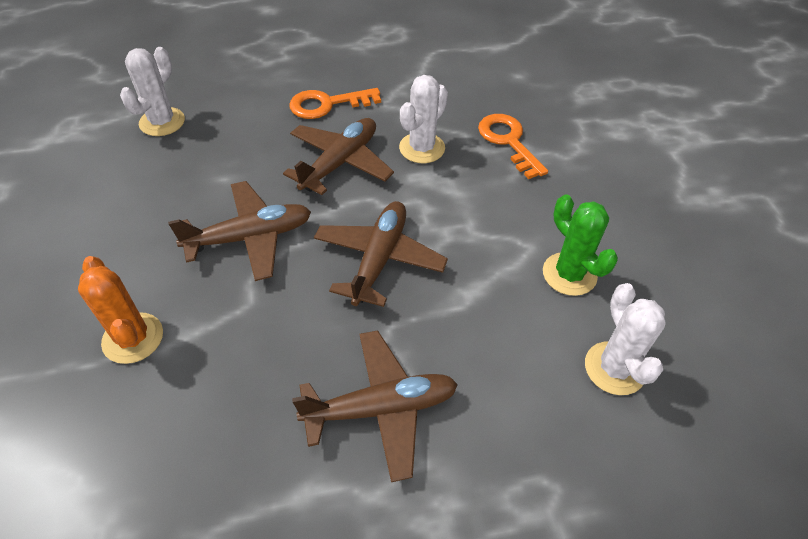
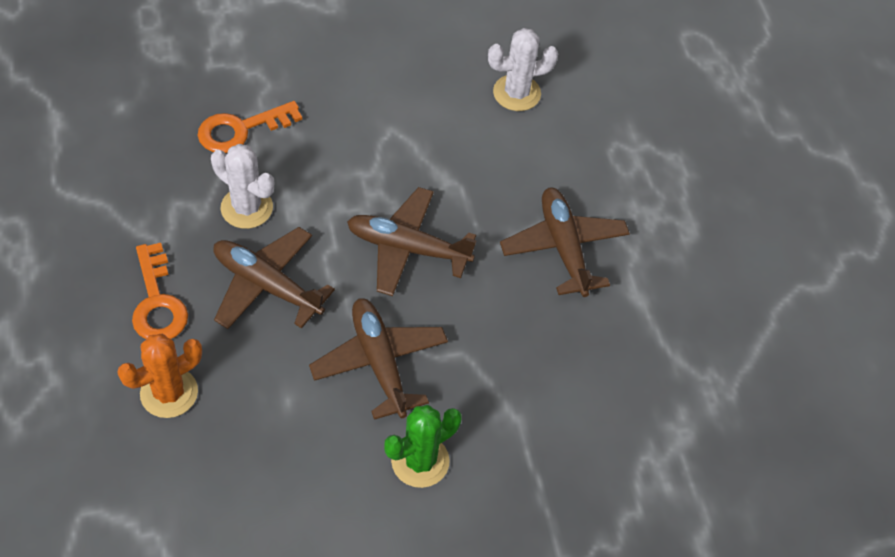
camera: 95 degrees left, 5 degrees up
orange cactus [78,256,163,364] -> orange cactus moved to [117,334,202,418]
white cactus [120,47,185,136] -> none
green cactus [543,195,618,296] -> green cactus moved to [384,405,462,488]

